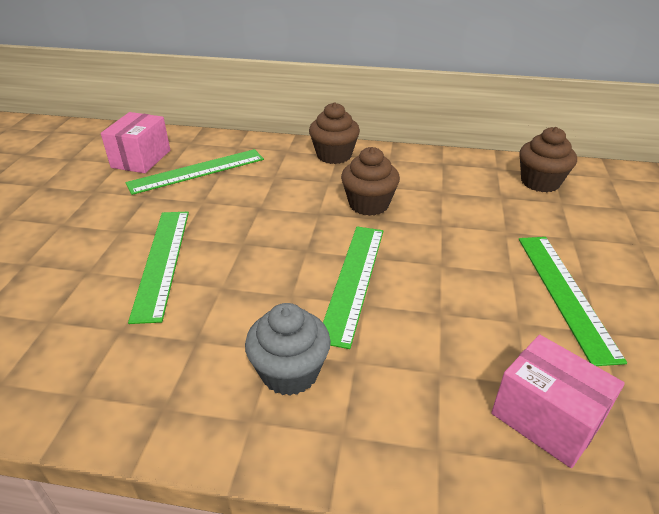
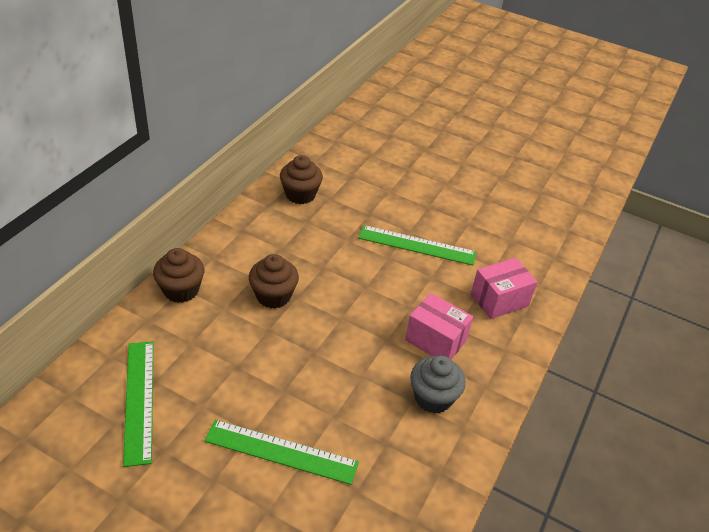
camera: 75 degrees left, 5 degrees up
pink box [101,112,170,173] -> pink box moved to [405,293,473,360]
green ruler [323,227,383,349] -> none

